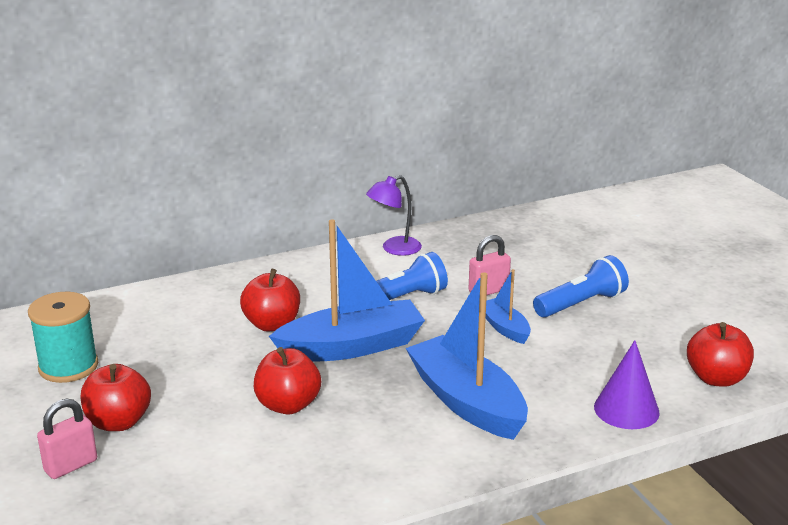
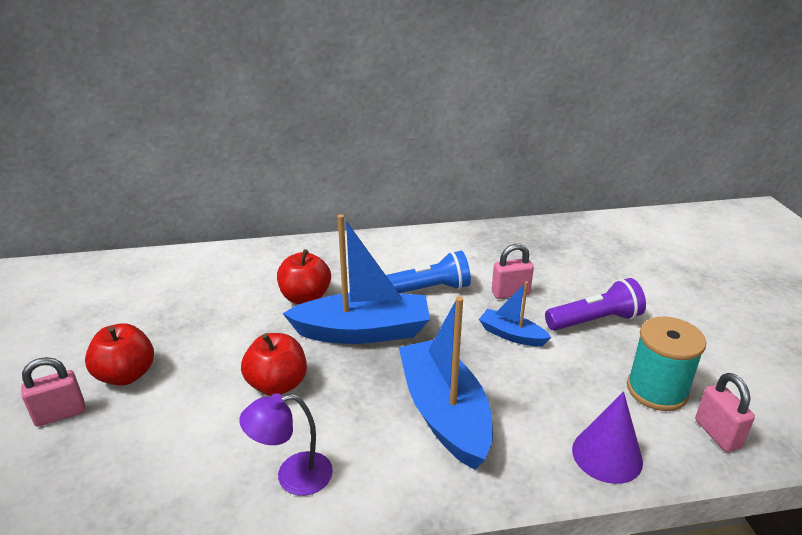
camera: 15 degrees right, 5 degrees up
turquoise spool [28,292,98,383] -> turquoise spool moved to [627,317,706,411]
purple lamp [366,175,422,256] -> purple lamp moved to [239,393,333,496]
blue boat [486,269,531,344] -> blue boat turned 45 degrees counterclockwise [479,281,551,346]
blue flashlight [533,255,629,317] -> purple flashlight [545,278,646,331]
red apple [687,322,754,387] -> pink padlock [695,373,755,452]

